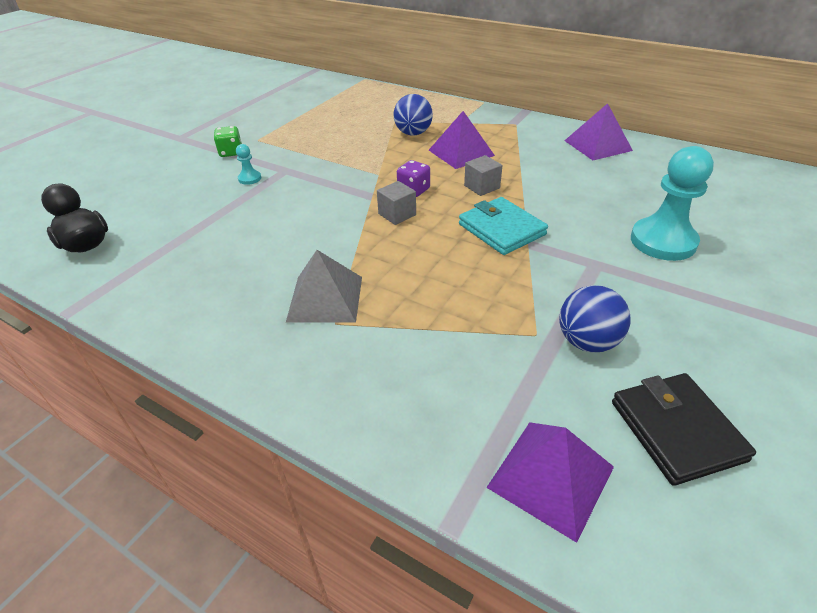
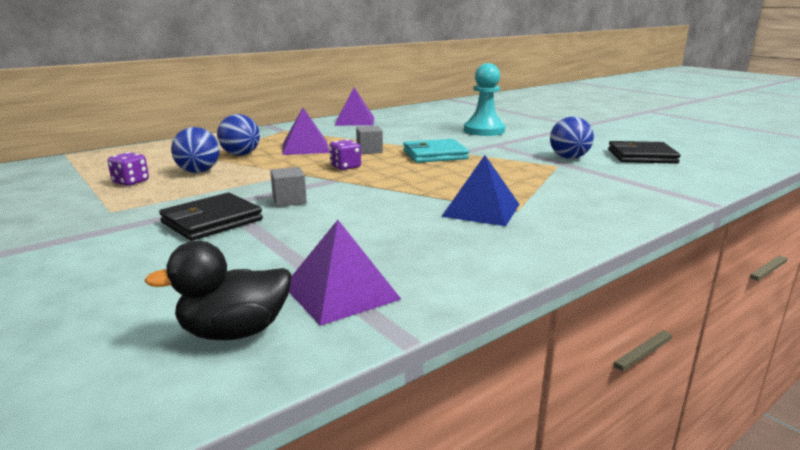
camera: 70 degrees left, 20 degrees down
green dice [214,126,242,157] -> none
turquoise pawn [236,144,261,185] -> black wallet [159,193,263,241]
grey pyramid [286,250,362,323] -> blue pyramid [441,155,520,226]
grey cube [377,181,416,225] -> grey cube moved to [270,167,307,207]
purple pyramid [486,422,614,543] -> purple pyramid moved to [289,220,401,326]
none -> purple dice [107,152,149,186]
none -> blue ball [171,127,219,173]

